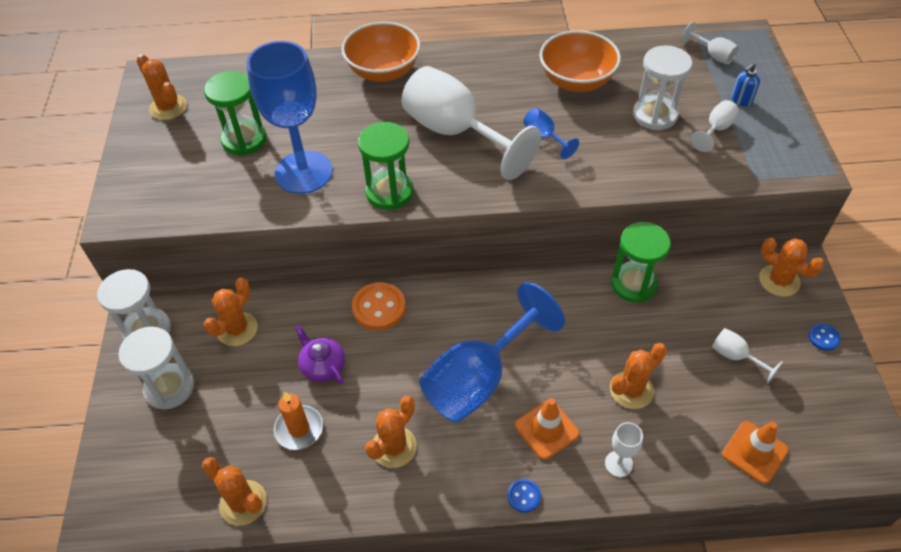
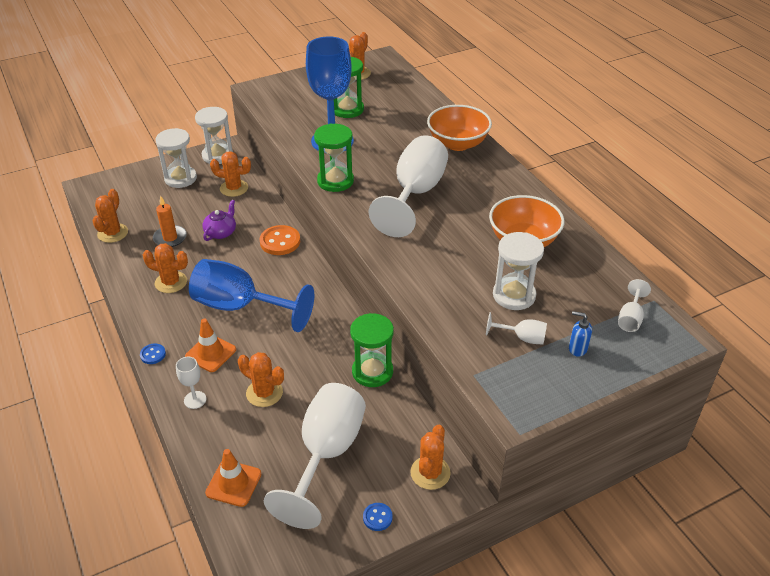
camera: 65 degrees right, 10 degrees down
blue goblet [524,108,579,159] -> none
white goblet [712,328,783,383] -> white goblet [264,383,366,529], size x2.36

